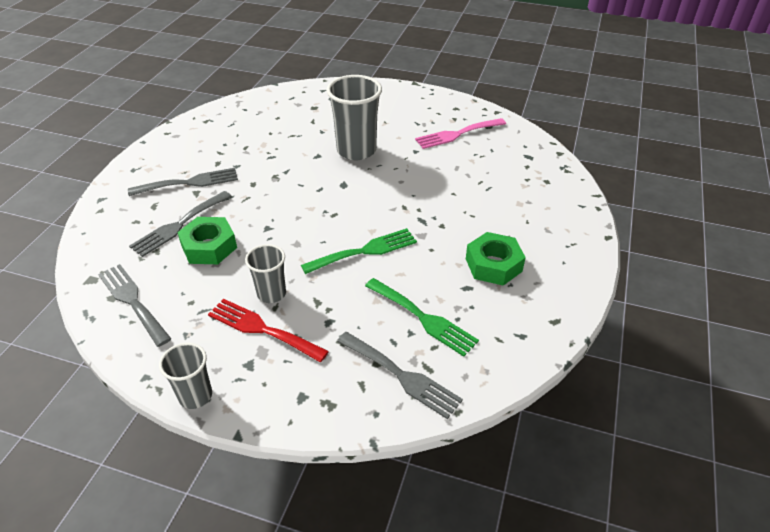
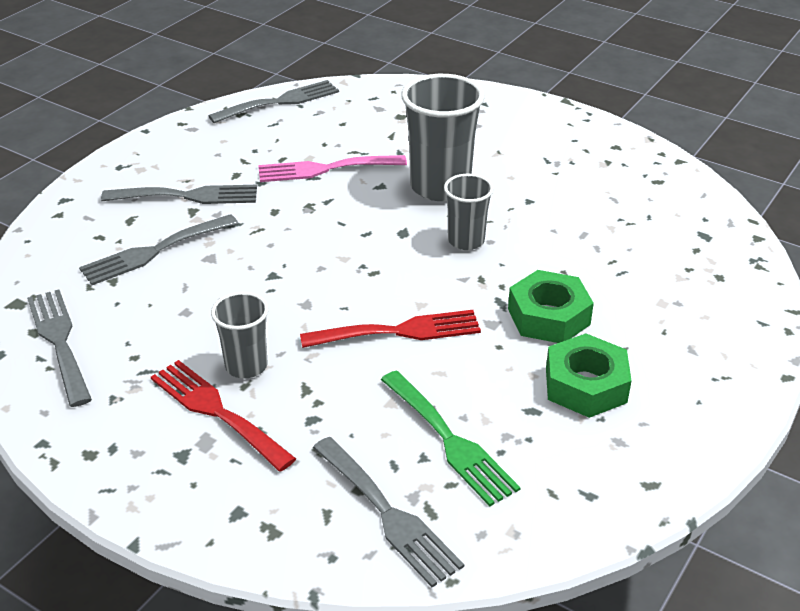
camera: 15 degrees right, 5 degrees down
grey cup [159,343,212,409] -> grey cup moved to [444,174,494,250]
green nut [177,217,237,264] -> green nut moved to [508,270,594,343]
green fork [301,228,417,274] -> red fork [300,310,481,348]
pink fork [415,118,506,149] -> pink fork moved to [258,155,407,182]
none -> grey fork [208,80,339,123]

